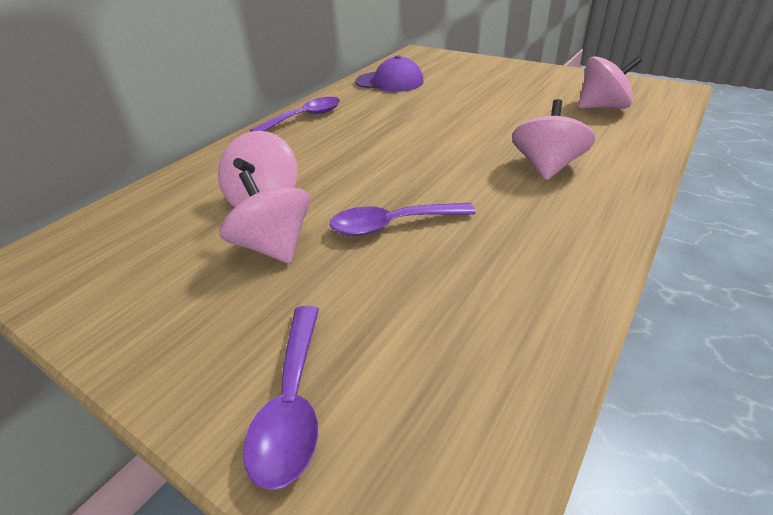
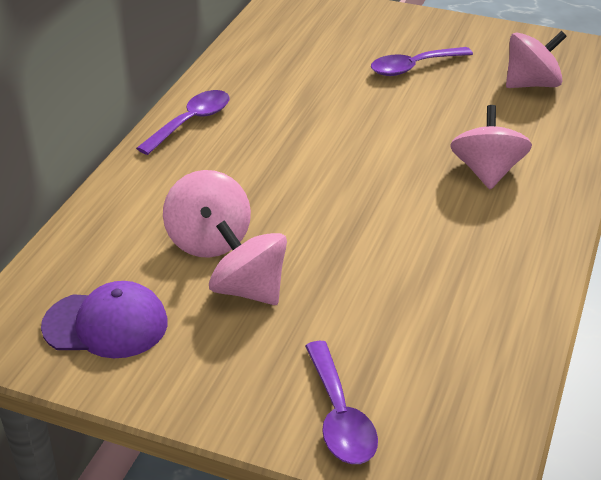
camera: 15 degrees left, 0 degrees up
purple spoon [330,203,476,236] -> purple spoon moved to [371,47,473,76]
purple cap [355,55,424,92] -> purple cap moved to [41,281,168,358]

